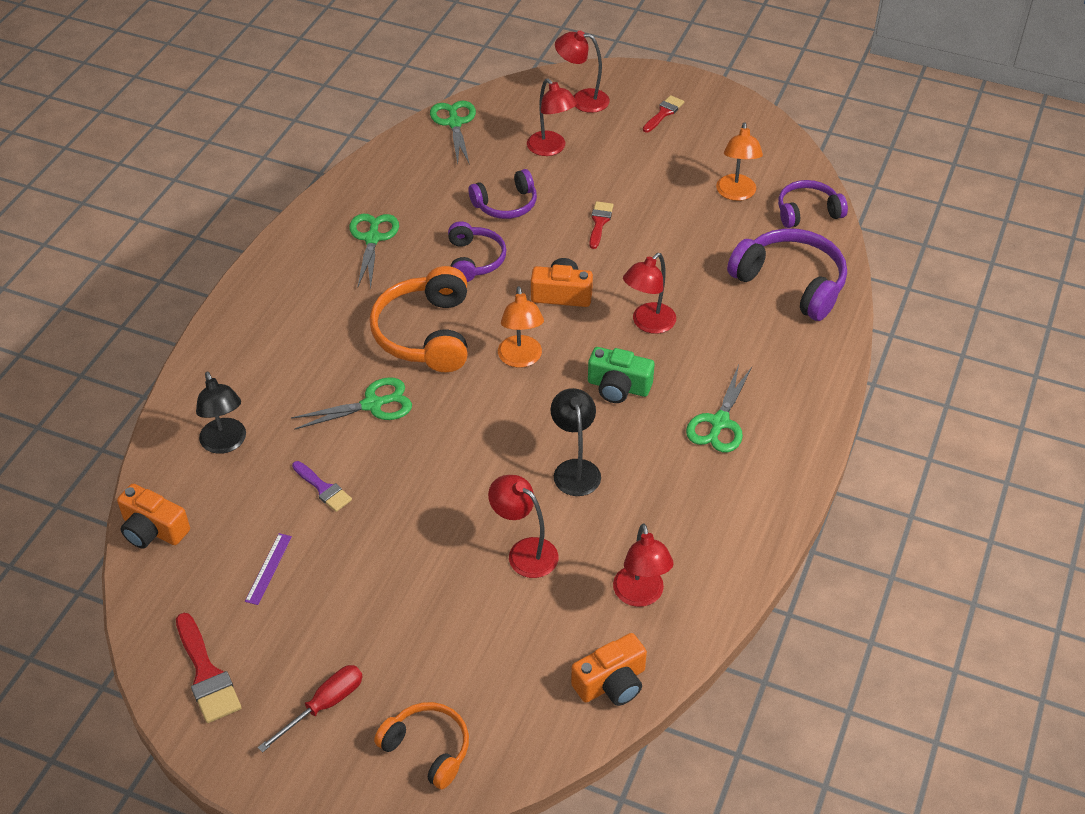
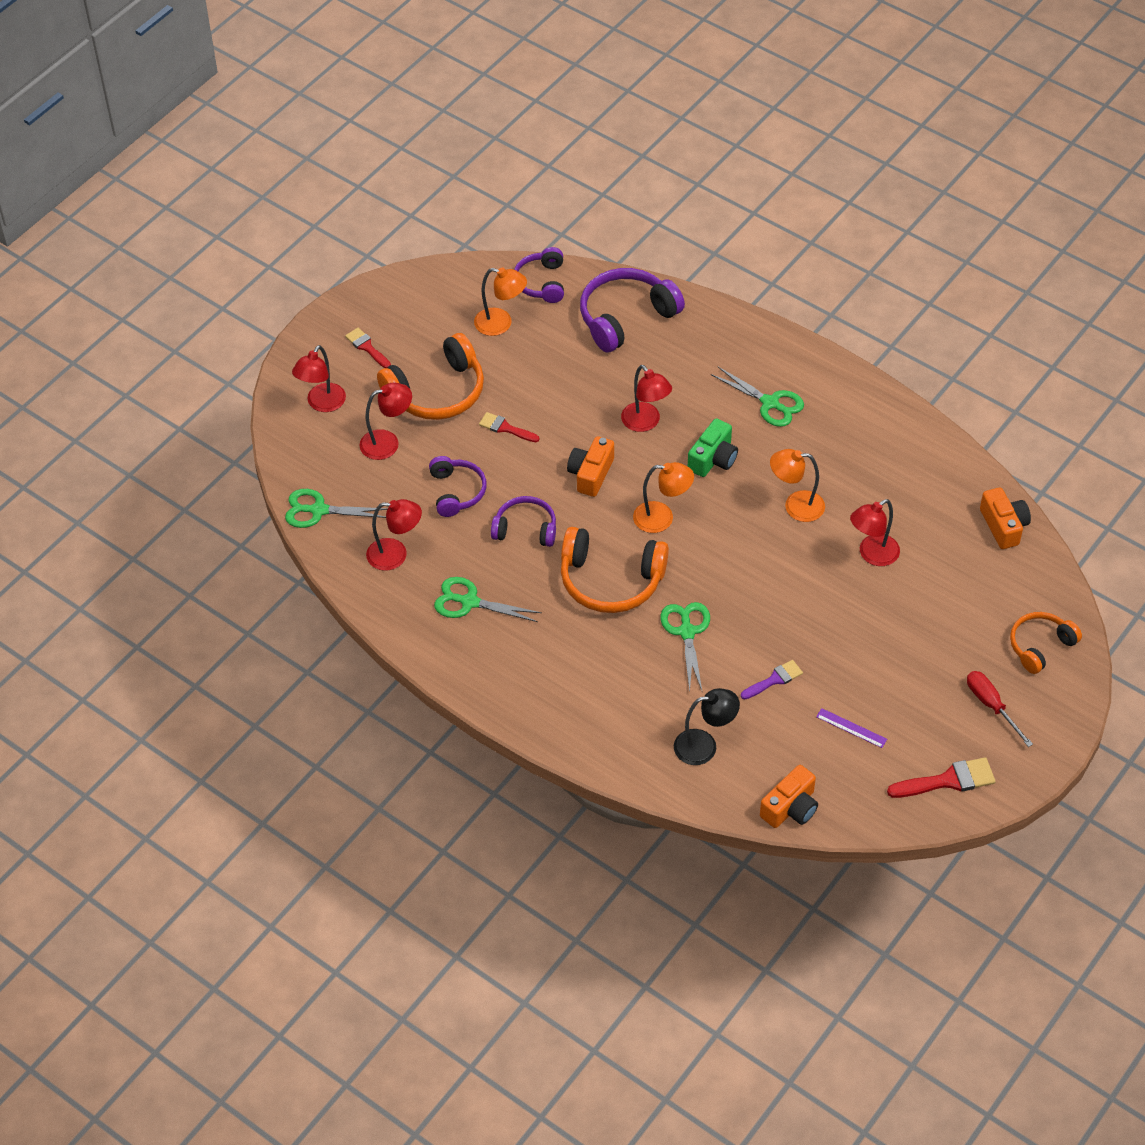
camera: 75 degrees left, 5 degrees up
black lamp [551,388,601,496] -> orange lamp [770,449,825,522]
red lamp [613,523,674,607] -> red lamp moved to [366,499,422,571]
none -> orange headphones [377,333,484,420]

